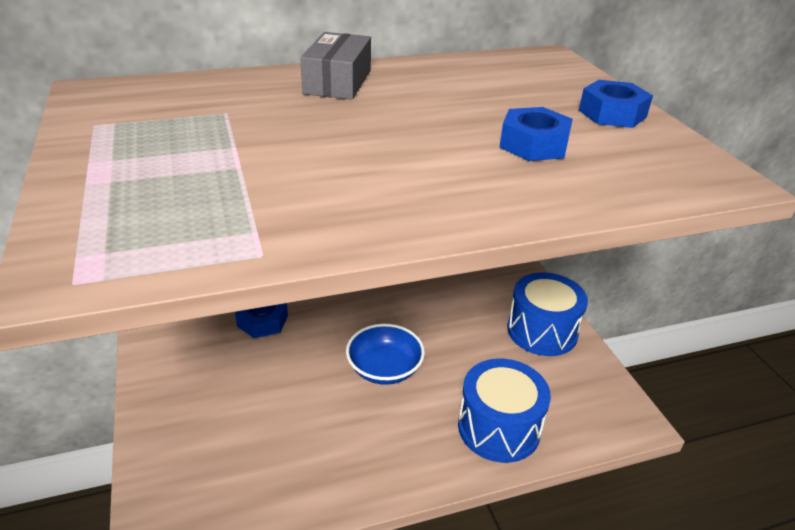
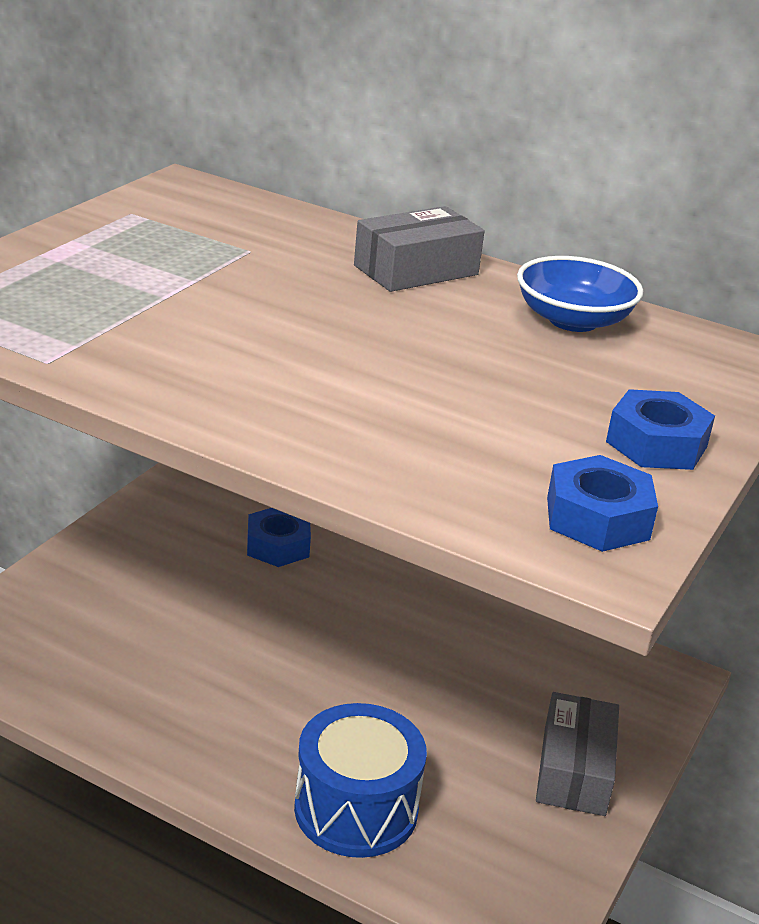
camera: 45 degrees right, 5 degrees down
blue bowl [346,324,425,385] -> blue bowl moved to [517,256,643,332]
blue nut [499,107,573,161] -> blue nut moved to [547,455,658,552]
blue drum [507,272,588,356] -> grey box [536,692,619,816]

